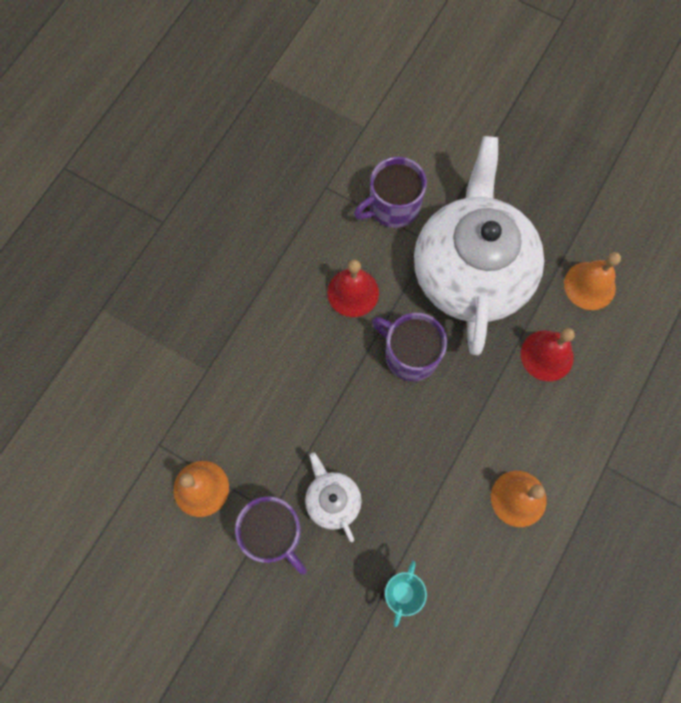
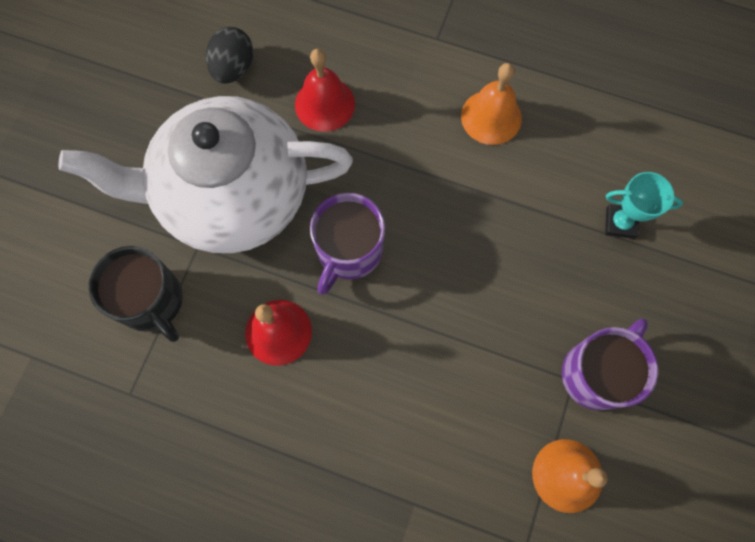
camera: 100 degrees left, 0 degrees up
white teapot [305,453,362,542] -> none
purple mug [354,157,427,228] -> black mug [88,246,183,342]
orange bell [564,252,621,310] -> black egg [206,27,253,84]

